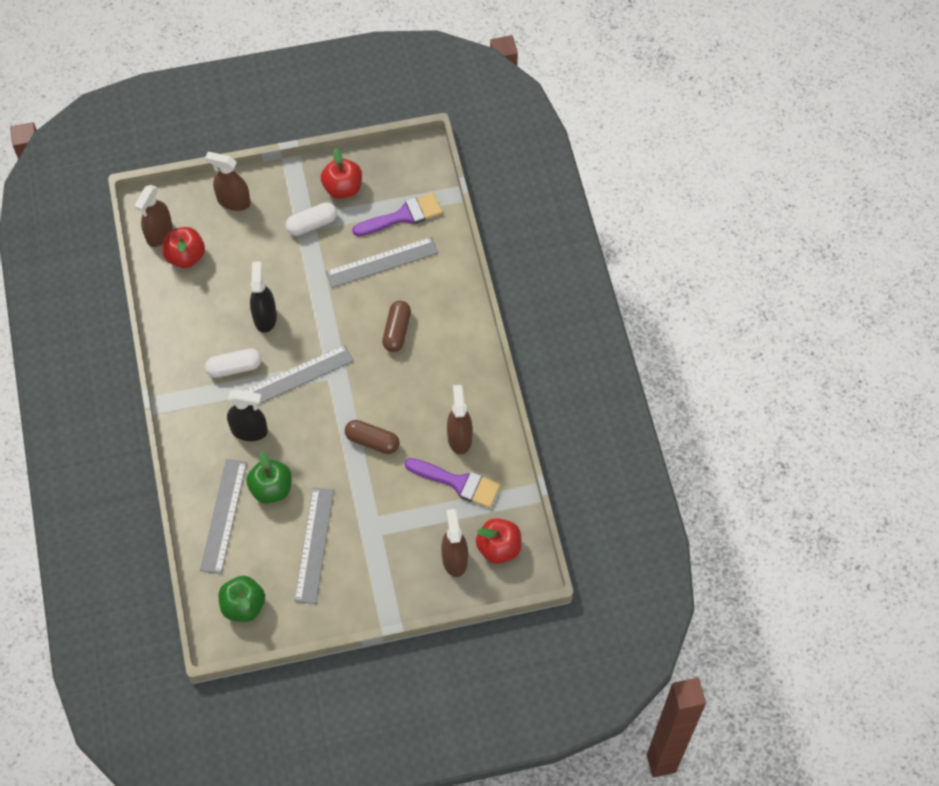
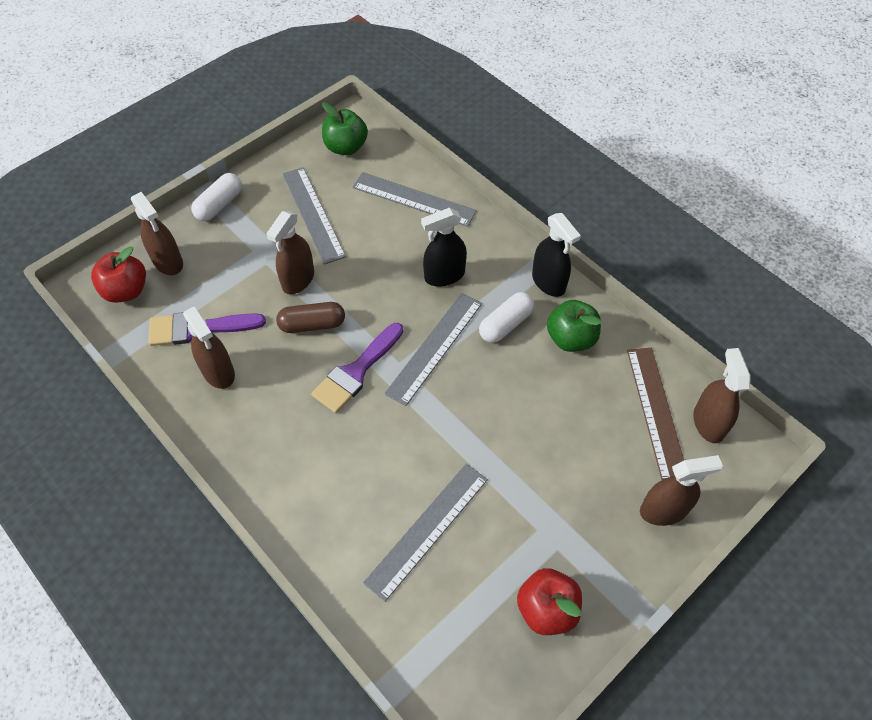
camera: 150 degrees right, 5 degrees down
red apple [162,227,205,268] -> brown ruler [627,348,684,480]
grey ruler [200,459,247,574] -> grey ruler turned 45 degrees counterclockwise [353,172,477,227]
green apple [246,451,292,504] -> green apple moved to [547,300,601,352]
black spray bottle [250,261,277,333] -> black spray bottle moved to [532,213,581,297]
white capsule [285,202,337,236] -> white capsule moved to [191,173,242,221]
purple brush [352,193,442,236] -> purple brush moved to [311,323,403,413]
brown capsule [382,301,411,352] -> none
none -> brown spray bottle [266,211,314,294]

